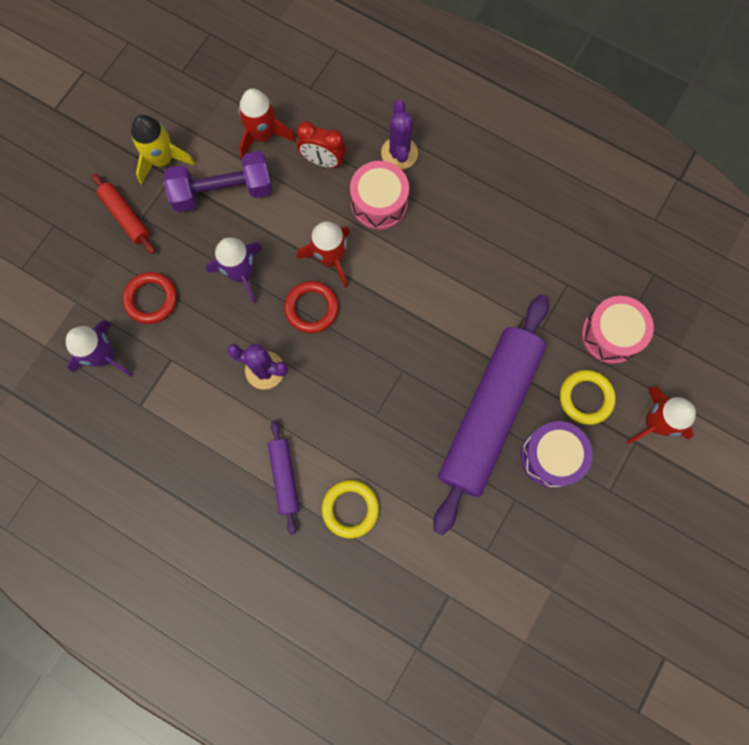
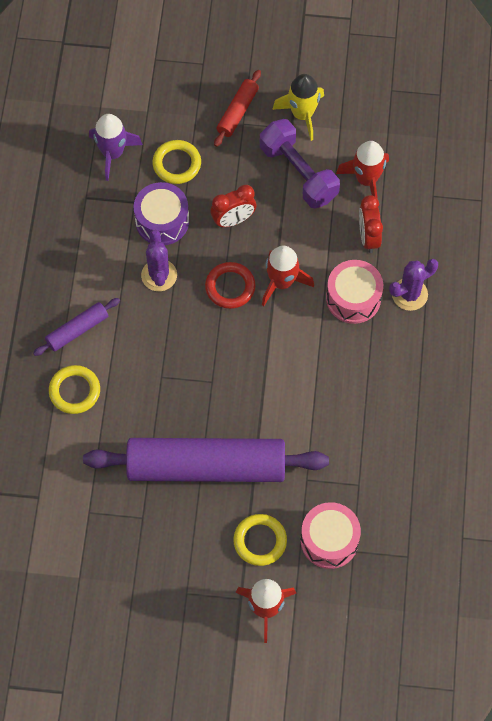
camera: 65 degrees right, 10 degrees down
red ring [123,272,177,324] -> yellow ring [152,140,201,184]
purple rocket [206,237,263,304] -> red clock [210,185,256,227]
purple drum [521,421,593,488] -> purple drum moved to [133,182,189,245]

